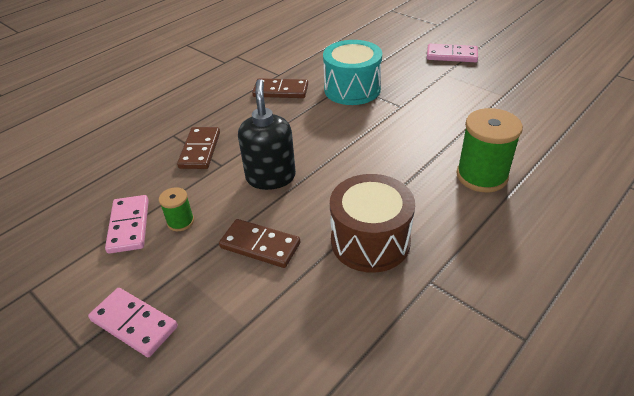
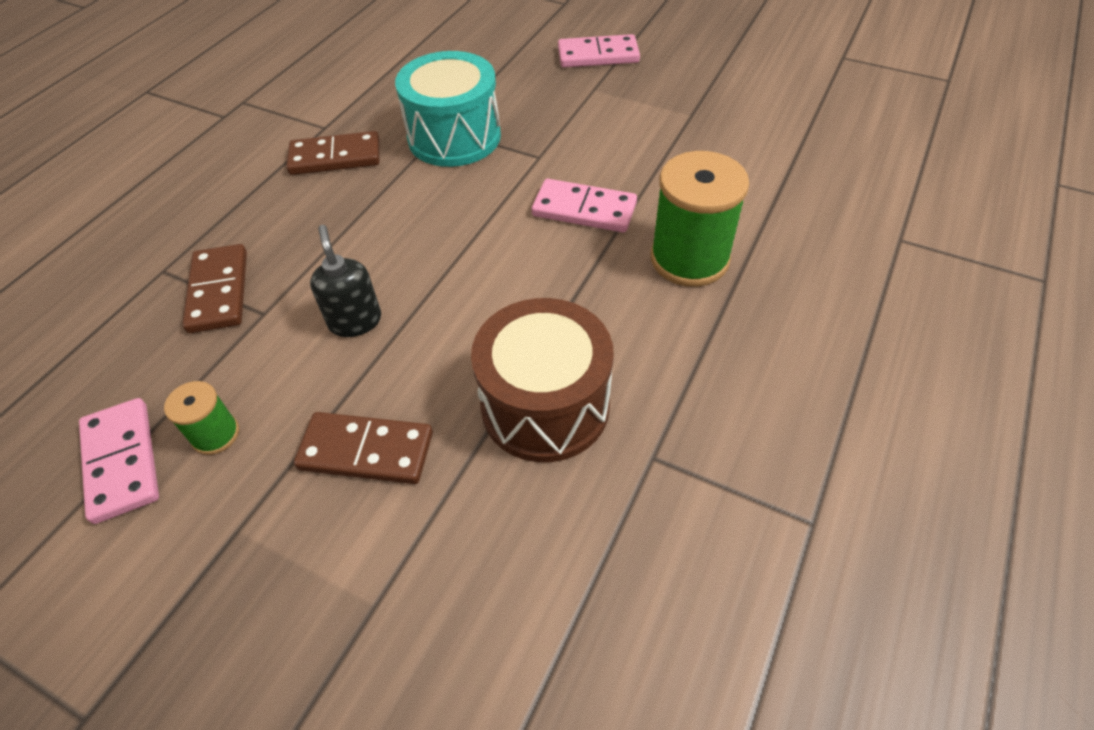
camera: 15 degrees left, 10 degrees up
pink domino [88,288,178,357] -> pink domino moved to [532,179,637,233]
black soap dispenser [238,79,296,190] -> black soap dispenser [310,225,381,337], size x0.64

